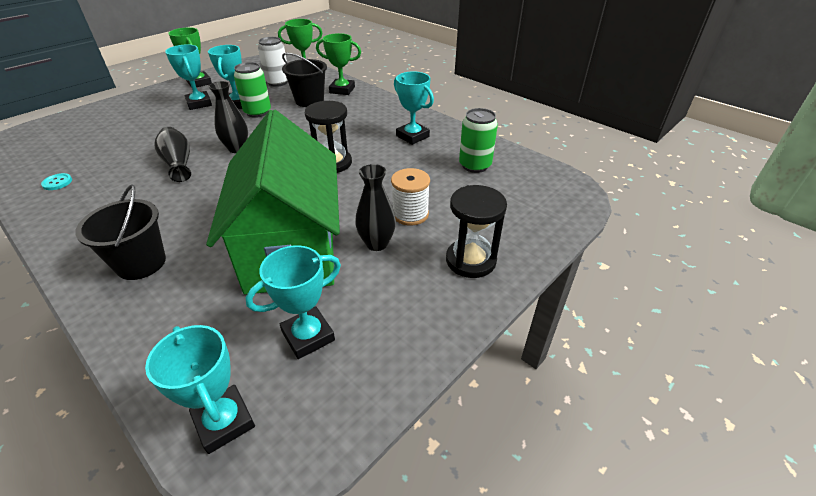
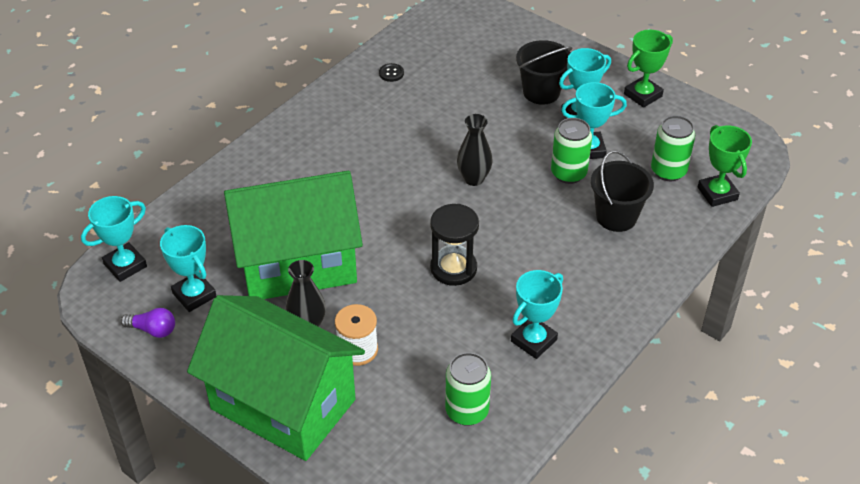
camera: 85 degrees right, 5 degrees up
turquoise button [41,173,72,190] -> black button [379,63,404,82]
black bucket [75,184,166,280] -> black bucket moved to [516,40,572,105]
black vase [155,127,191,182] -> none
white can [258,37,288,87] -> green can [651,115,695,181]
green trophy [316,33,361,95] -> none
black hourglass [446,185,507,278] -> green house [187,295,365,461]
none -> purple light bulb [121,308,175,338]

